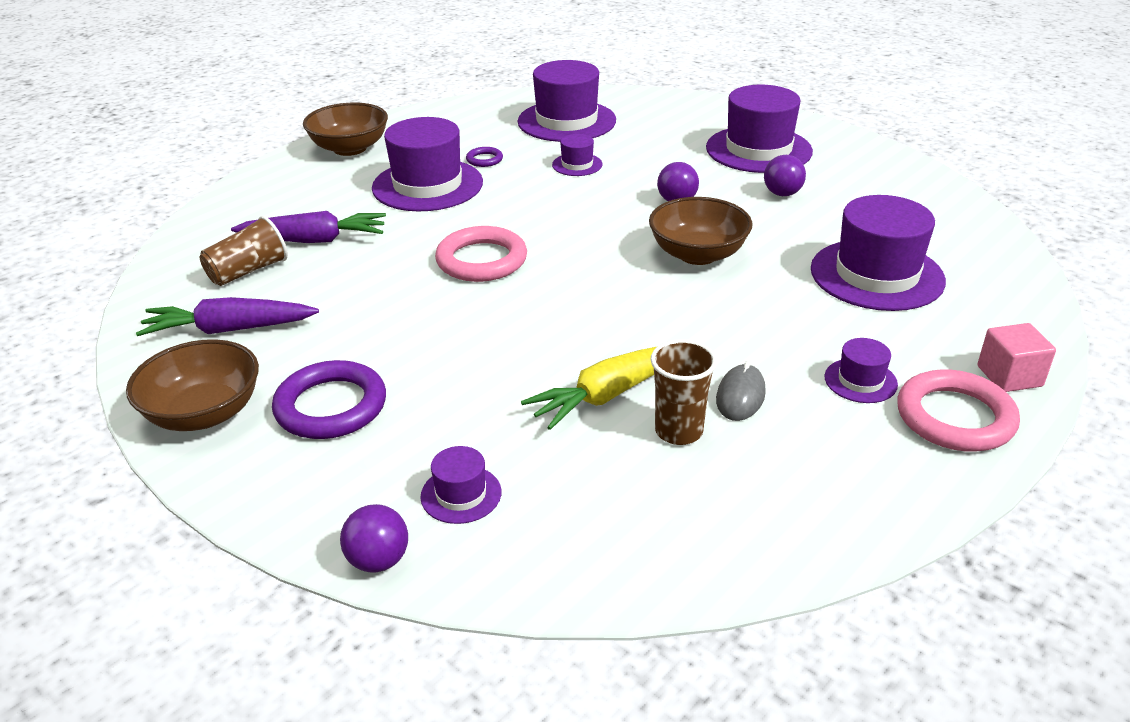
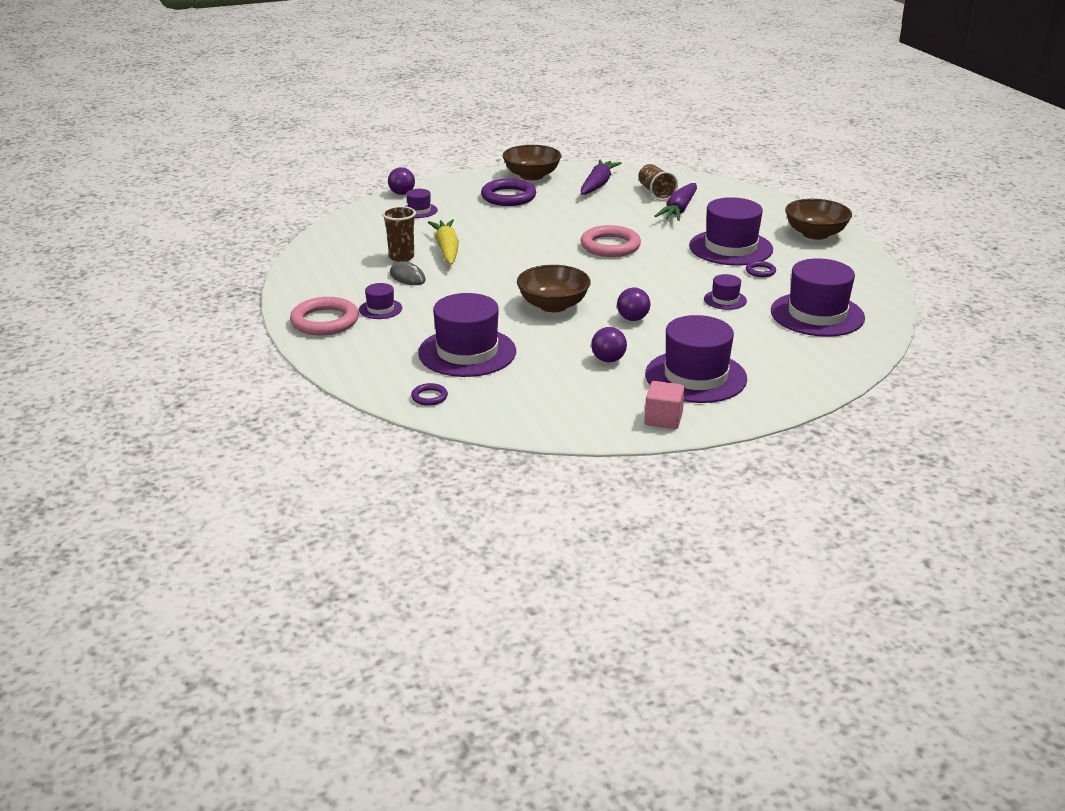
camera: 115 degrees right, 5 degrees down
pink cube [977,323,1056,392] -> pink cube moved to [645,381,685,429]
none -> purple ring [411,383,448,406]

